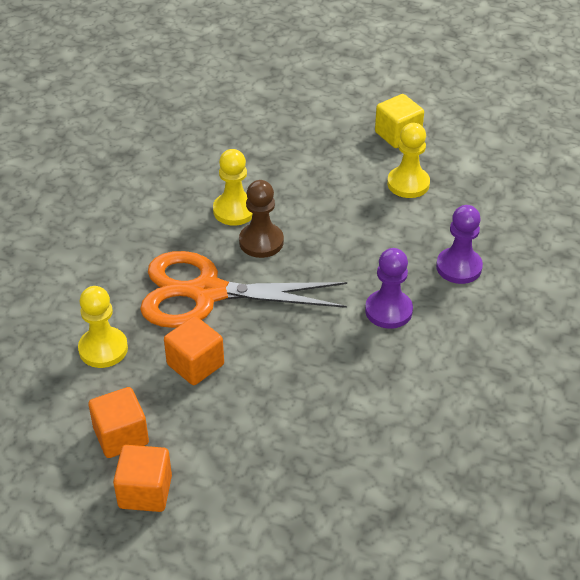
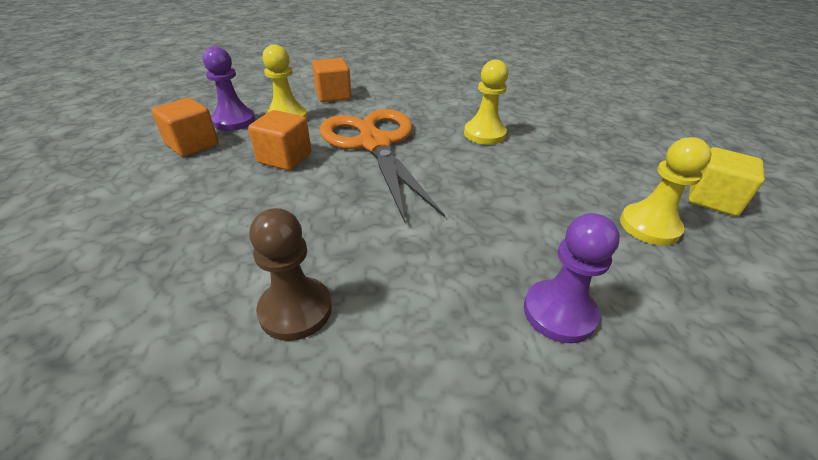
camera: 65 degrees right, 5 degrees down
orange cube [113,445,172,512] -> orange cube moved to [312,58,351,102]
brown pawn [239,180,284,258] -> brown pawn moved to [249,208,332,341]
purple pawn [365,248,413,329] -> purple pawn moved to [203,46,255,131]

